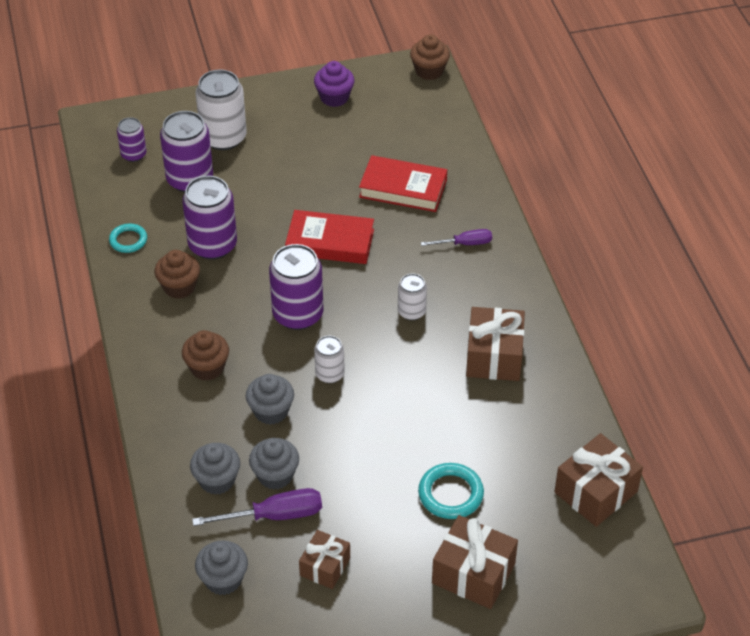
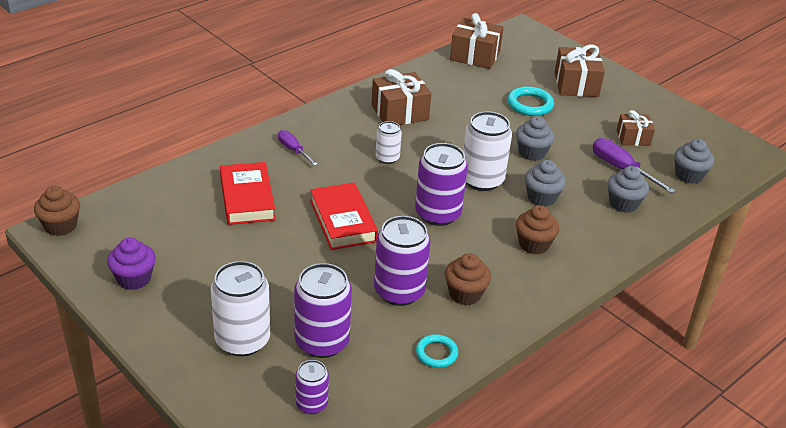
camera: 120 degrees left, 10 degrees down
grey cupcake [249,438,299,490] -> grey cupcake moved to [516,116,555,161]
white can [314,336,345,383] -> white can [463,112,512,191], size x1.81

